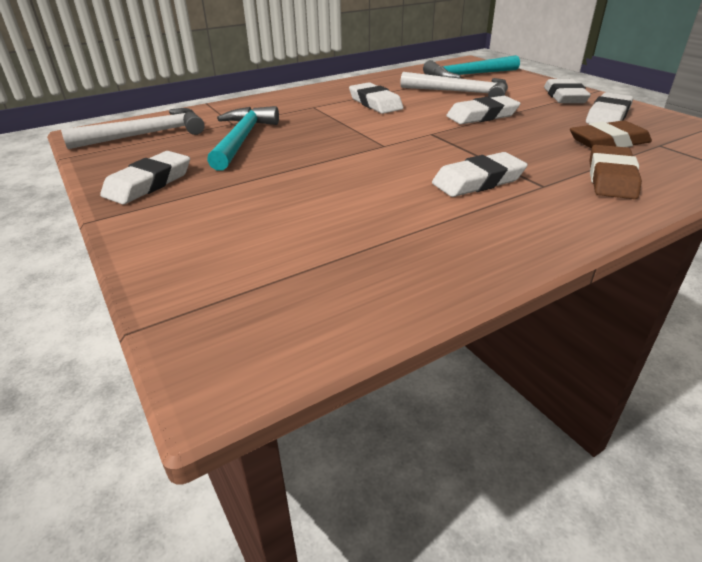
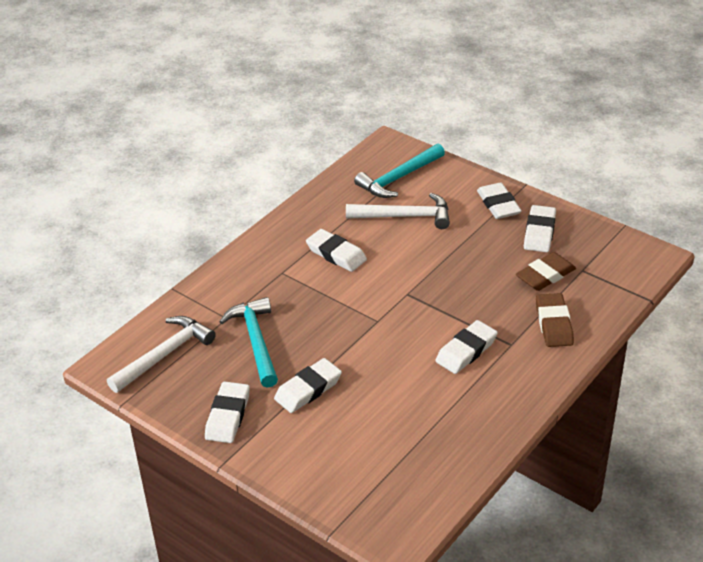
camera: 20 degrees left, 5 degrees up
white eraser [446,96,521,124] -> white eraser moved to [274,358,342,413]

